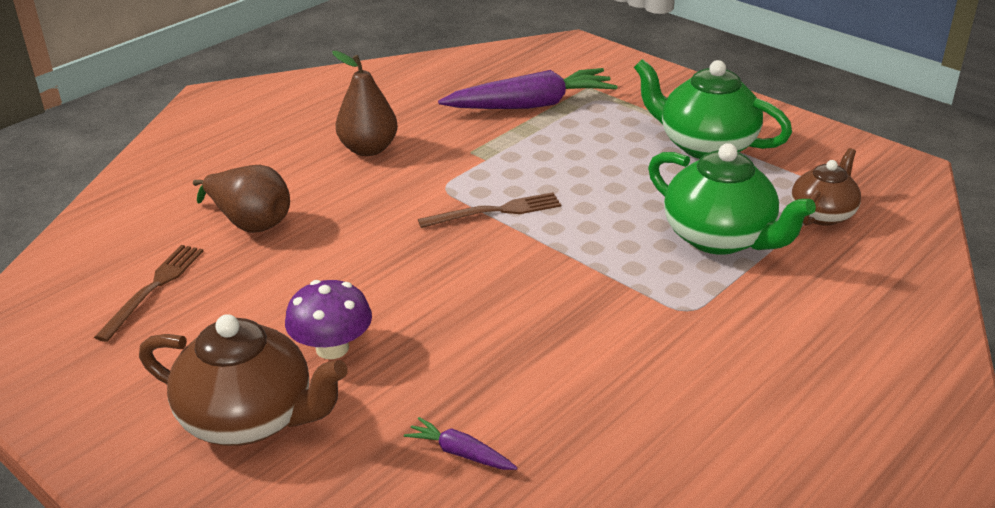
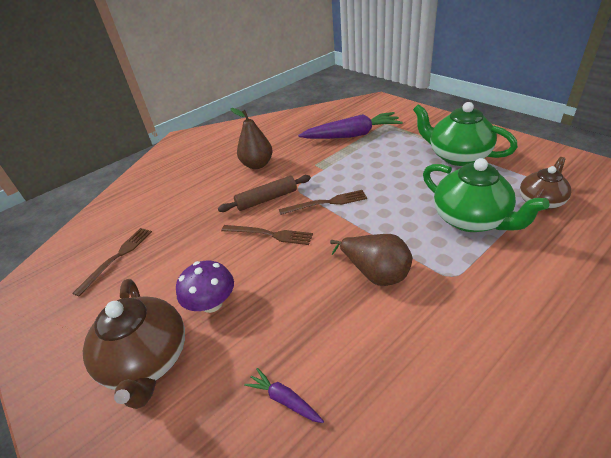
camera: 10 degrees right, 5 degrees up
brown teapot [139,314,347,446] -> brown teapot turned 45 degrees clockwise [83,279,185,409]
brown pear [193,165,290,233] -> brown pear moved to [330,234,412,286]
none -> brown rolling pin [218,175,311,212]
none -> brown fork [221,225,313,245]

